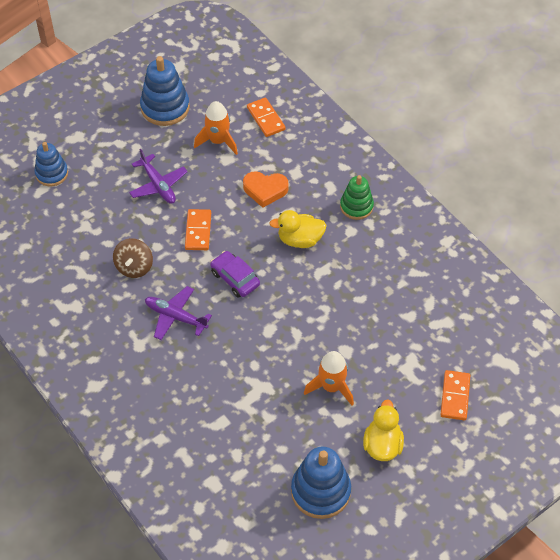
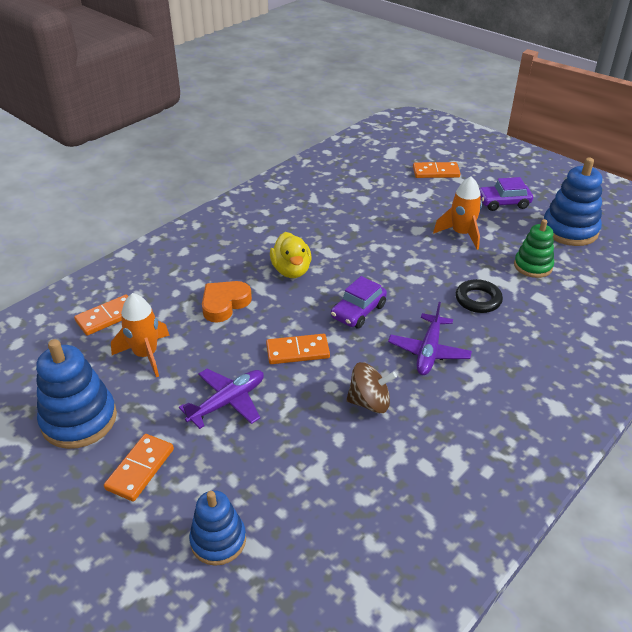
camera: 100 degrees left, 15 degrees down
orange heart [243,171,288,208] -> orange heart turned 135 degrees counterclockwise [202,281,252,322]
green stacking toy [340,175,374,220] -> green stacking toy moved to [514,219,554,278]
yellow duck [363,400,404,461] -> purple car [479,177,533,211]
none -> orange domino [104,434,174,501]
none -> black ring [456,279,503,313]

